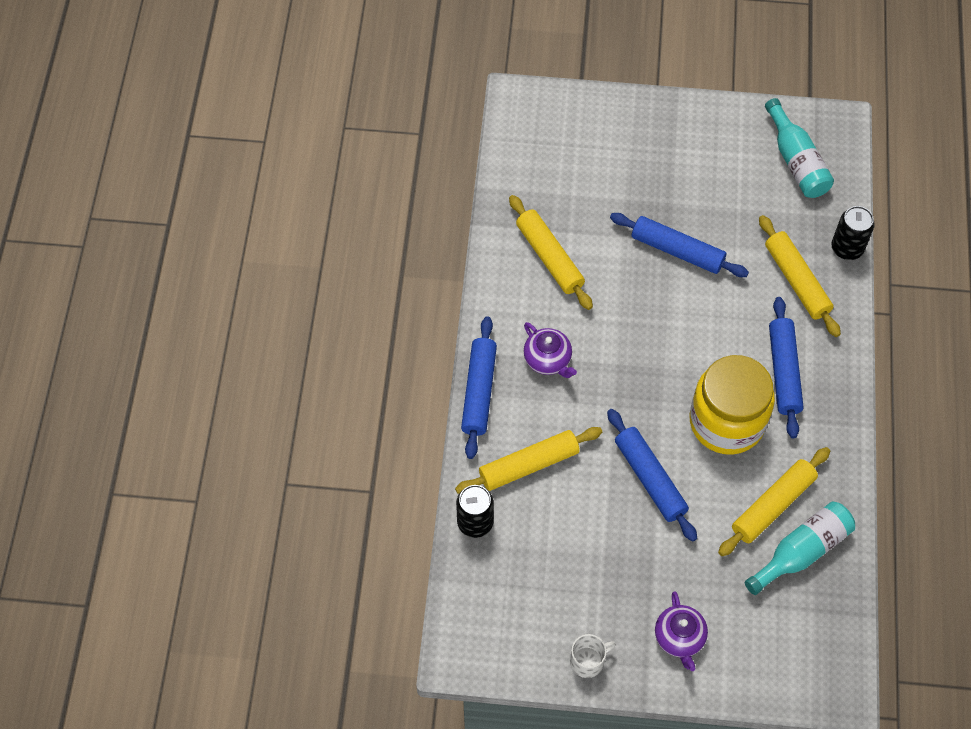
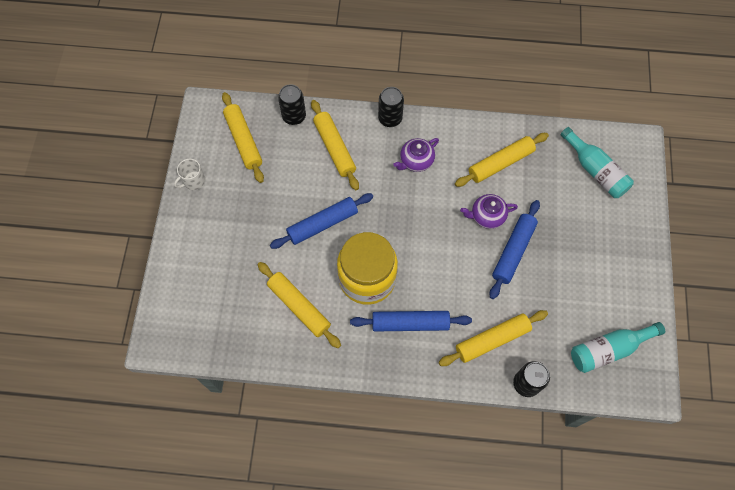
camera: 90 degrees right, 5 degrees up
blue rolling pin [461,316,497,459] -> black can [378,87,404,127]
white mug [570,634,616,678] -> white mug turned 75 degrees clockwise [174,159,205,190]
purple teapot [655,591,708,671] -> purple teapot moved to [460,194,518,229]
turquoise bottle [745,502,855,595] -> turquoise bottle moved to [560,127,634,198]
none -> yellow rolling pin [222,92,264,183]

